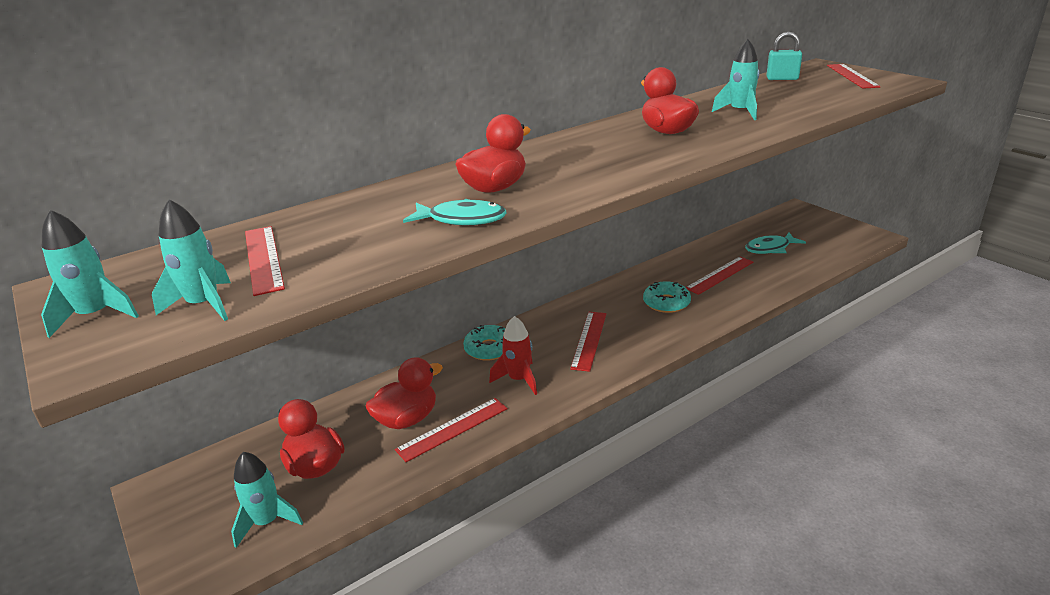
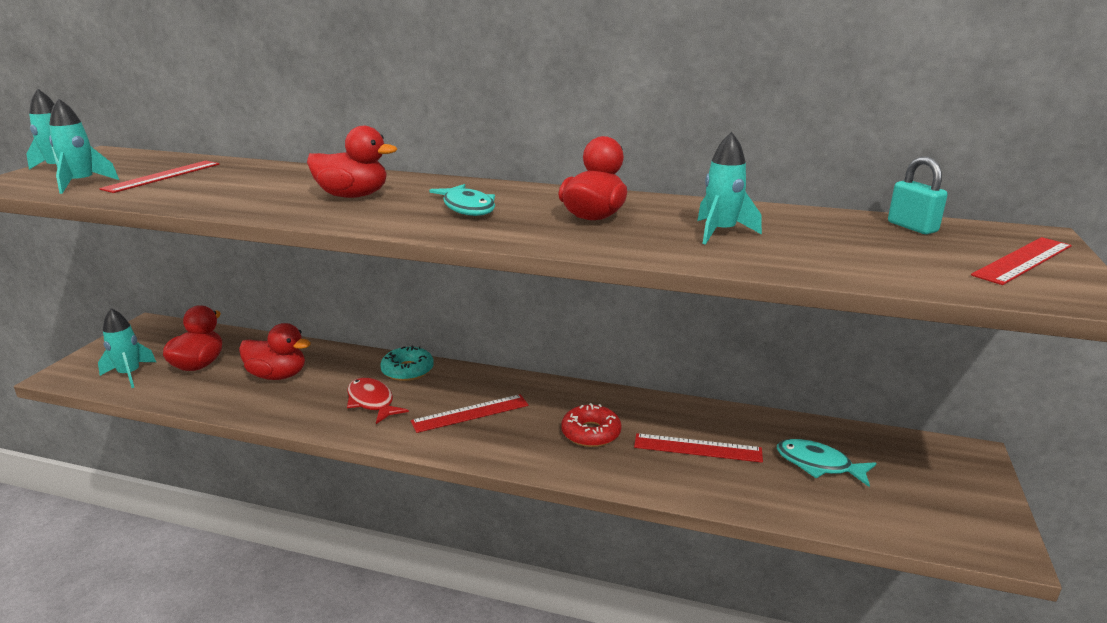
camera: 50 degrees right, 5 degrees down
red ruler [395,398,508,462] -> none
turquoise fish [403,199,507,225] -> turquoise fish moved to [429,184,495,216]
red rocket [489,316,537,395] -> red fish [347,378,409,424]
turquoise donut [643,281,691,313] -> red donut [561,403,622,447]

